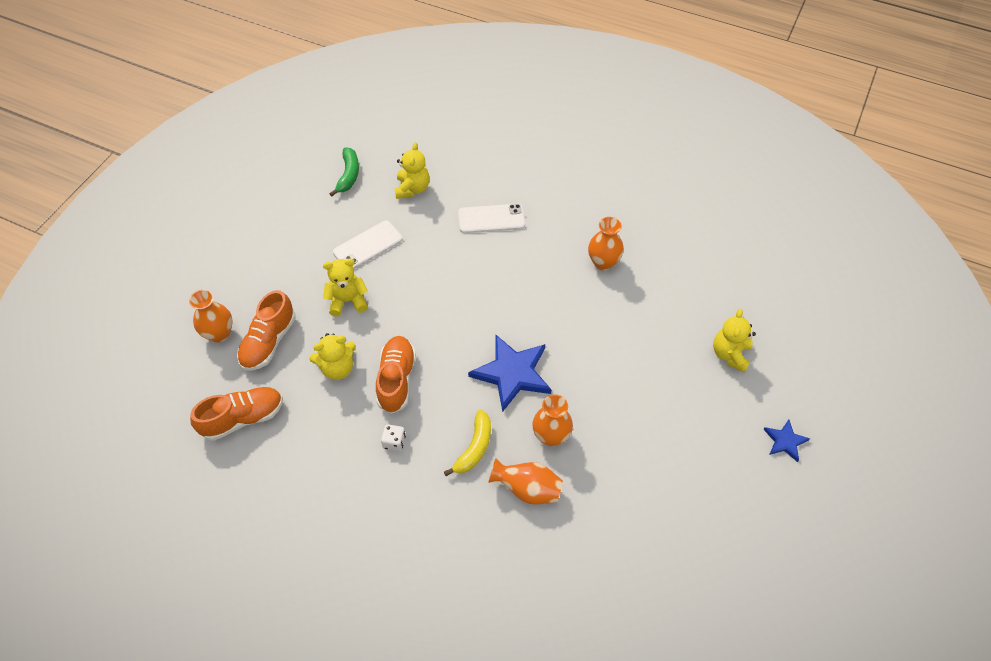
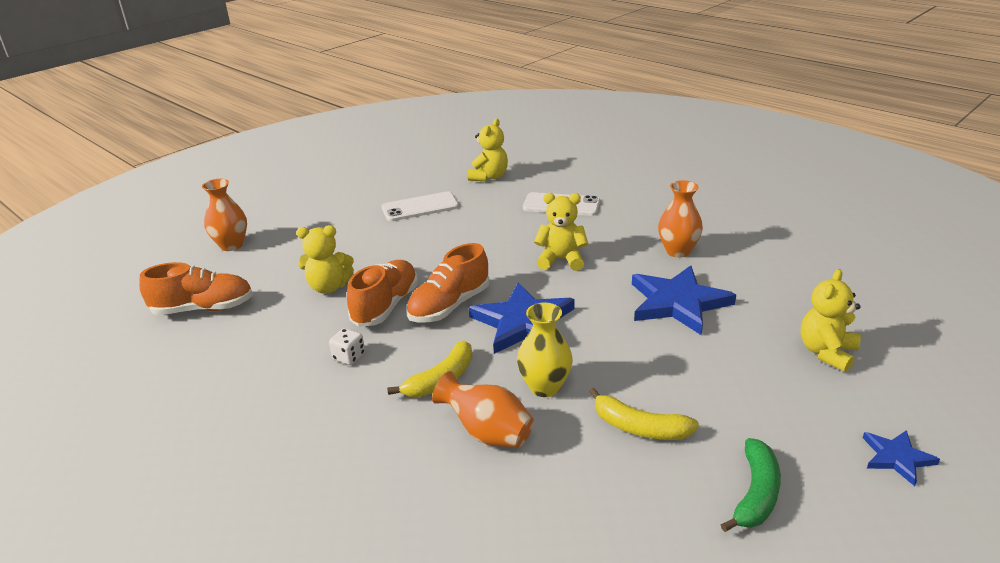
camera: 20 degrees right, 25 degrees down
orange shoe [237,290,296,371] -> orange shoe moved to [406,243,490,322]
yellow teddy bear [323,258,368,317] -> yellow teddy bear moved to [534,193,588,271]
green banana [329,148,359,196] -> green banana moved to [720,438,781,532]
orange vase [532,394,573,446] -> yellow vase [517,302,573,397]
none -> yellow banana [589,388,699,440]
none -> blue star [632,265,736,335]

